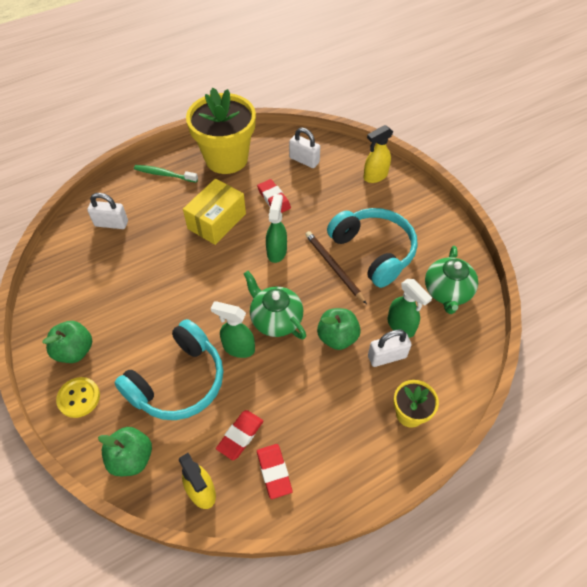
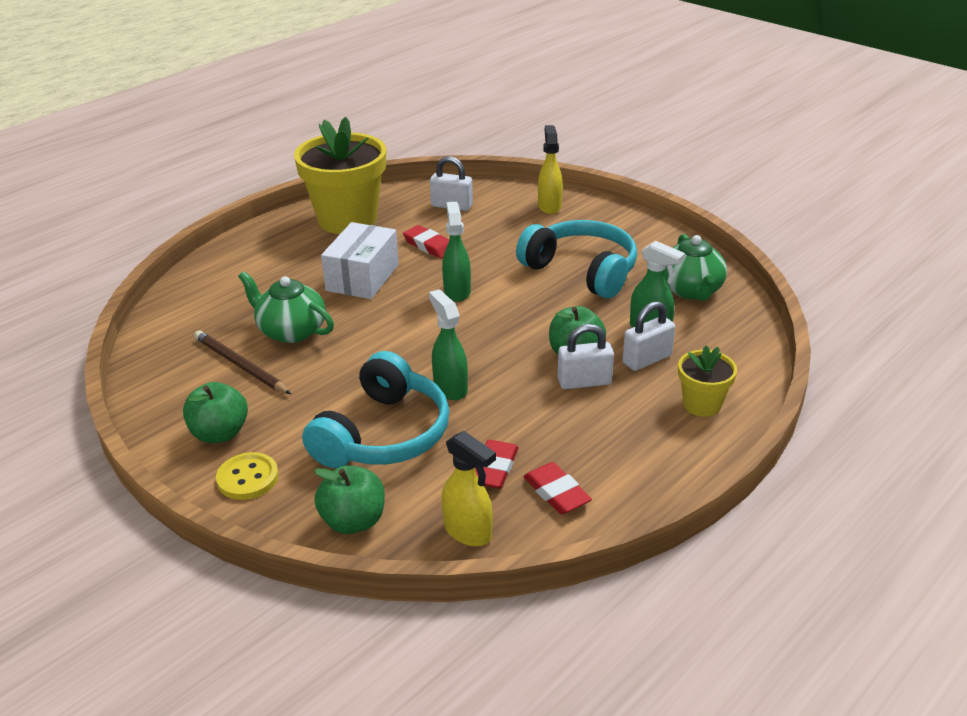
camera: 15 degrees left, 20 degrees down
white padlock [87,193,128,229] -> white padlock moved to [558,324,614,389]
green toothbrush [134,165,198,183] -> none
yellow box [183,178,246,245] -> white box [321,222,399,299]
green spray bottle [211,301,255,358] -> green spray bottle turned 60 degrees clockwise [429,289,468,400]
green teapot [244,271,306,339] -> green teapot moved to [238,271,334,343]
brown pencil [305,231,367,304] -> brown pencil moved to [194,330,291,394]
yellow spray bottle [363,125,393,183] -> yellow spray bottle turned 135 degrees clockwise [538,125,563,214]

